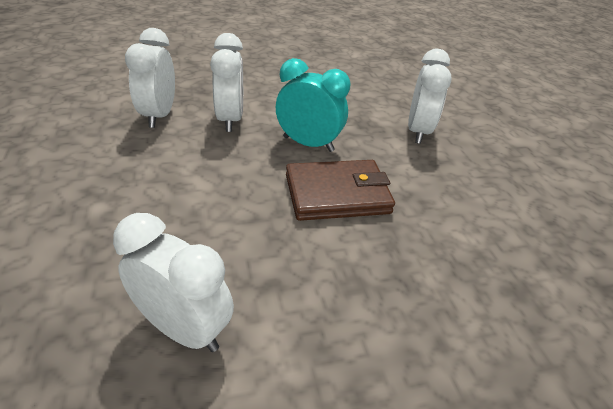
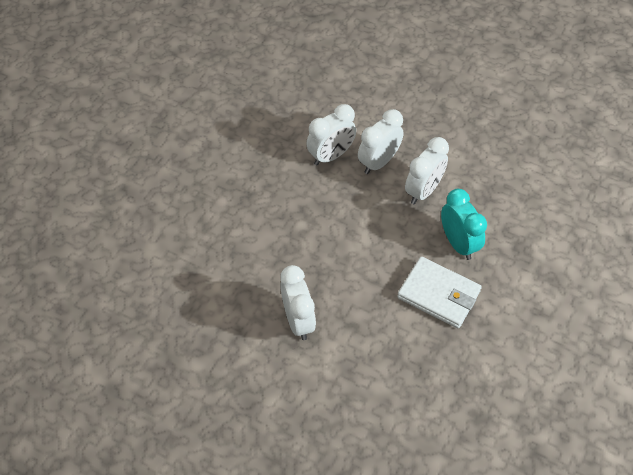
camera: 45 degrees right, 15 degrees up
brown wallet [286,160,395,221] -> white wallet [397,257,482,328]
white clock [408,49,452,144] -> white clock moved to [306,104,356,165]

